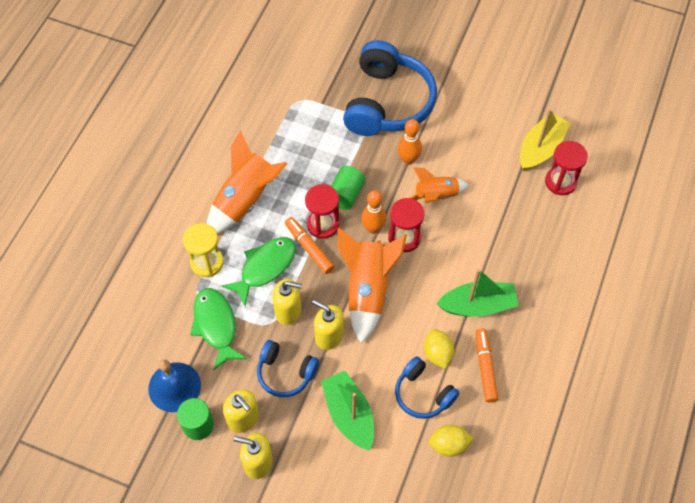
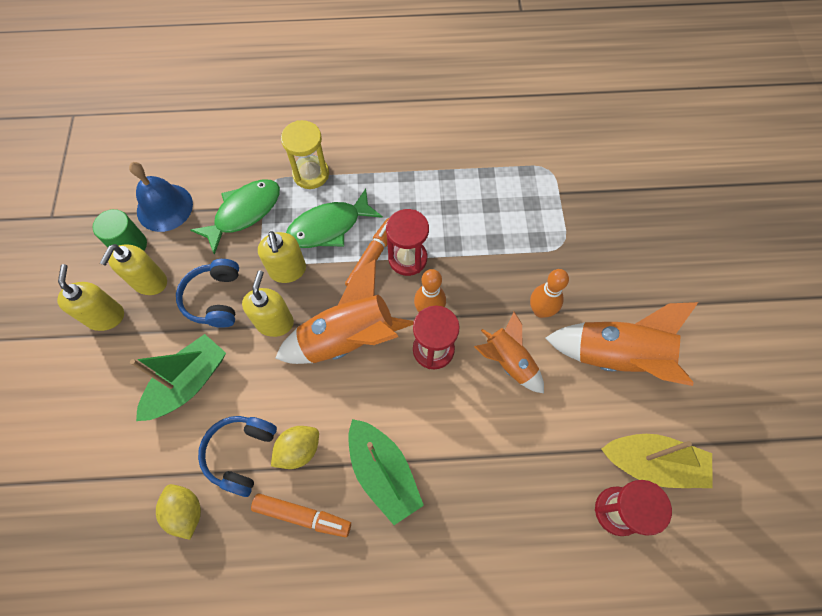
camera: 65 degrees right, 5 degrees up
orange rocket [207,130,288,234] -> orange rocket moved to [545,302,698,386]
green fish [222,237,296,307] -> green fish turned 135 degrees clockwise [286,188,383,248]
green cylinder [331,166,365,210] -> none
blue headphones [343,40,437,136] -> none
orange marker [475,328,498,403] -> orange marker turned 45 degrees clockwise [251,494,351,537]

